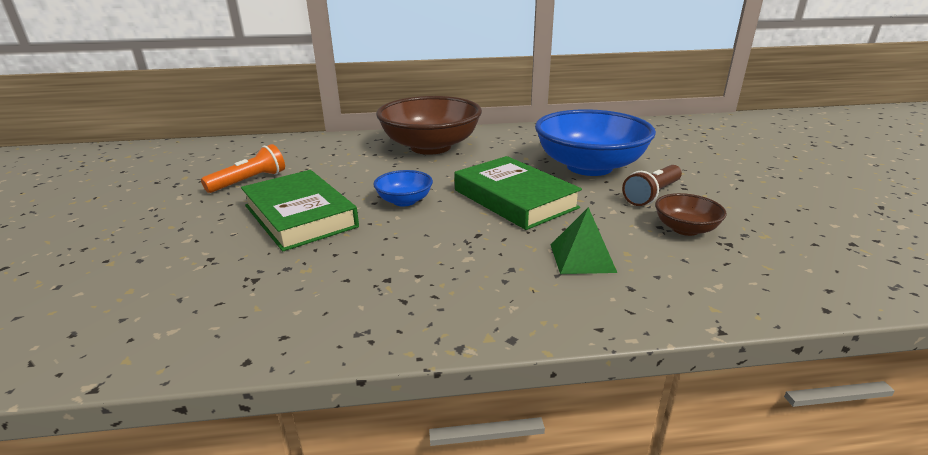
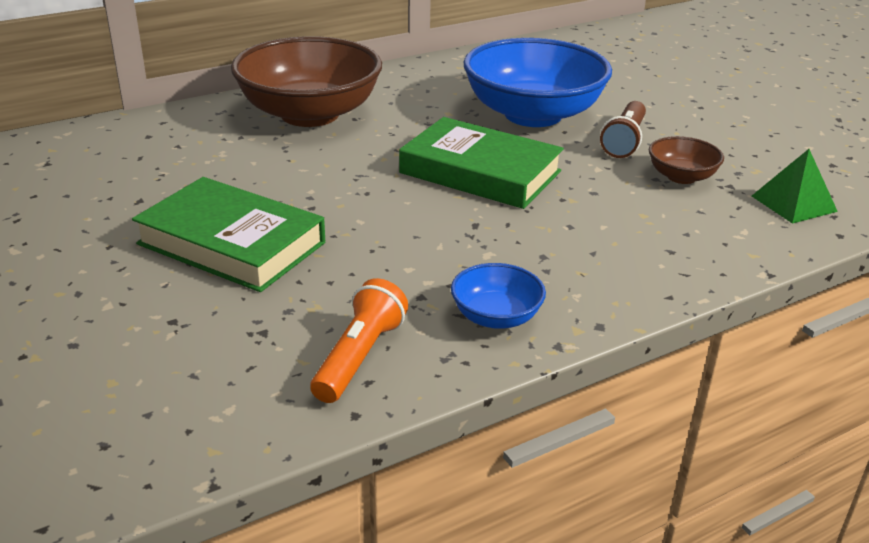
camera: 25 degrees left, 5 degrees up
orange flashlight [201,144,285,193] -> orange flashlight moved to [310,278,408,403]
blue bowl [373,170,433,207] -> blue bowl moved to [451,263,546,329]
green pyramid [551,207,617,274] -> green pyramid moved to [752,149,838,224]

